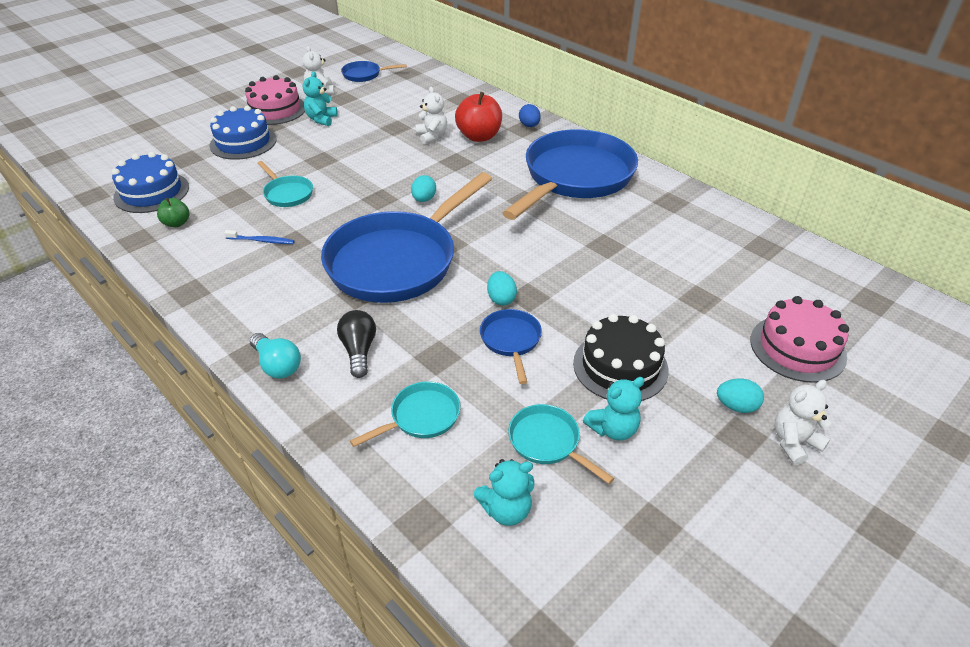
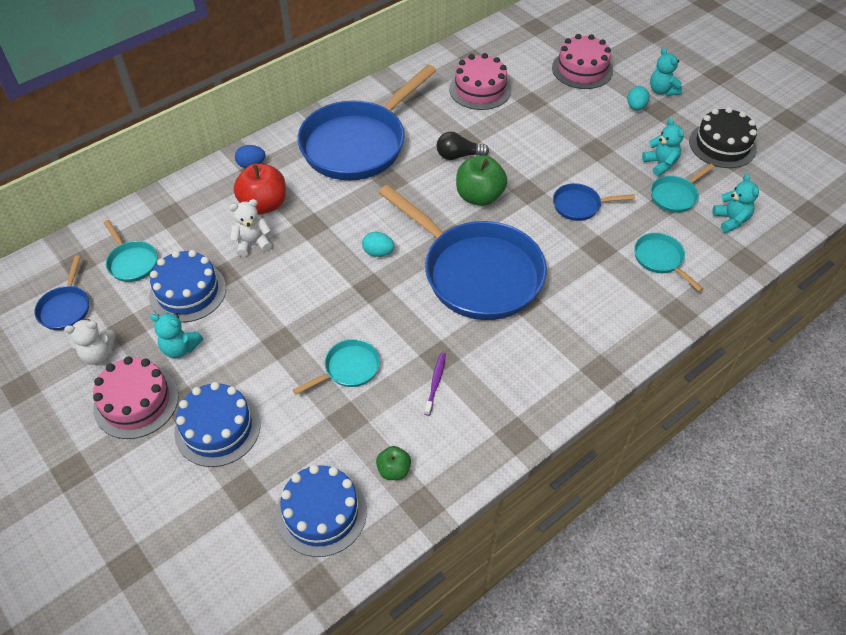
camera: 85 degrees left, 10 degrees up
blue toothbrush [224,230,294,244] -> purple toothbrush [424,352,446,416]
turquoise light bulb [250,333,301,379] -> none
black light bulb [337,310,376,378] -> black light bulb moved to [437,132,489,160]
turquoise egg [487,271,517,305] -> none
blue pan [503,129,638,220] -> blue pan turned 90 degrees counterclockwise [297,65,436,180]
black cake [573,314,669,401] -> black cake moved to [689,107,757,168]
white teddy bear [775,380,832,465] -> turquoise teddy bear [650,48,682,96]
none -> turquoise pan [104,220,157,282]
none -> blue cake [149,250,226,323]
none -> pink cake [449,53,511,110]
none -> green apple [456,155,507,206]

